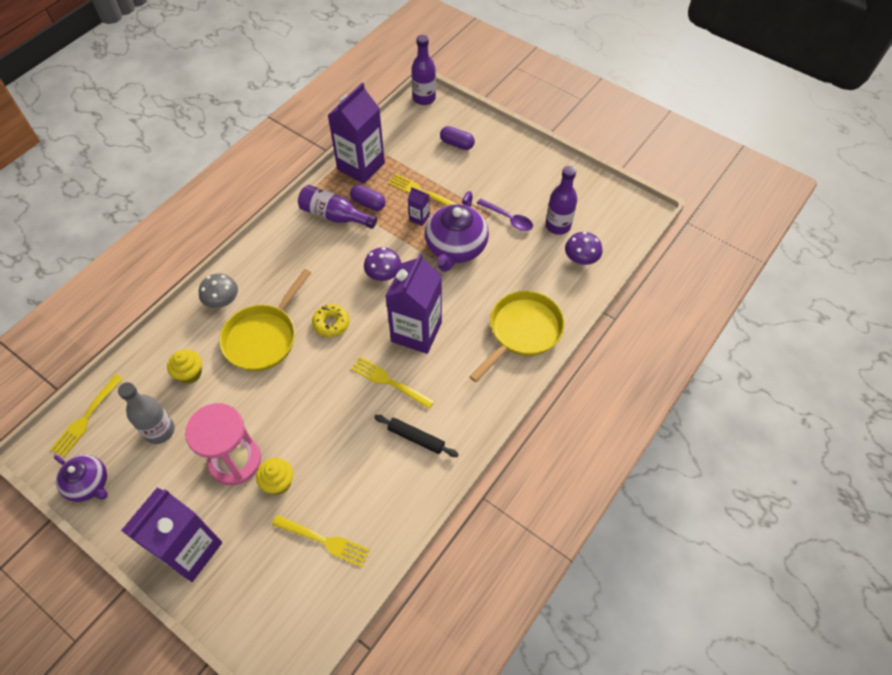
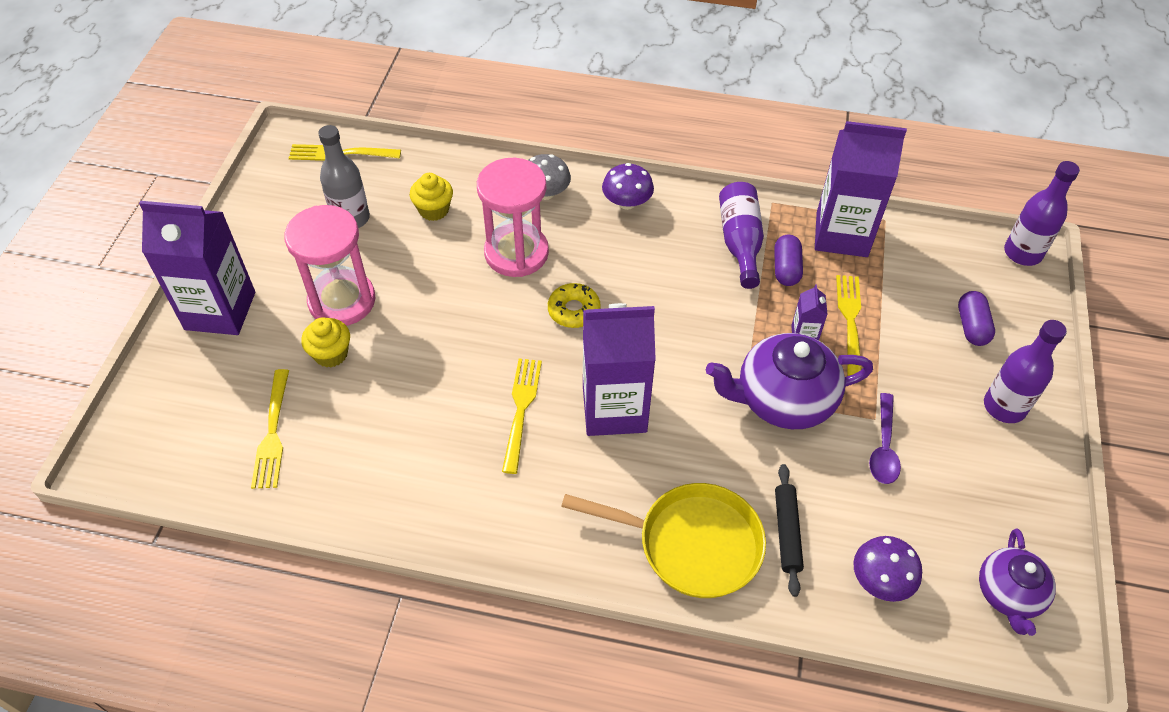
camera: 65 degrees right, 5 degrees down
purple teapot [54,455,108,502] -> purple teapot moved to [979,528,1056,636]
yellow pan [219,269,311,371] -> pink hourglass [477,158,549,277]
purple mushroom [364,247,402,281] -> purple mushroom moved to [602,163,654,210]
black rolling pin [374,415,459,457] -> black rolling pin moved to [775,464,804,597]
purple bottle [545,166,577,235] -> purple bottle moved to [984,320,1067,423]

